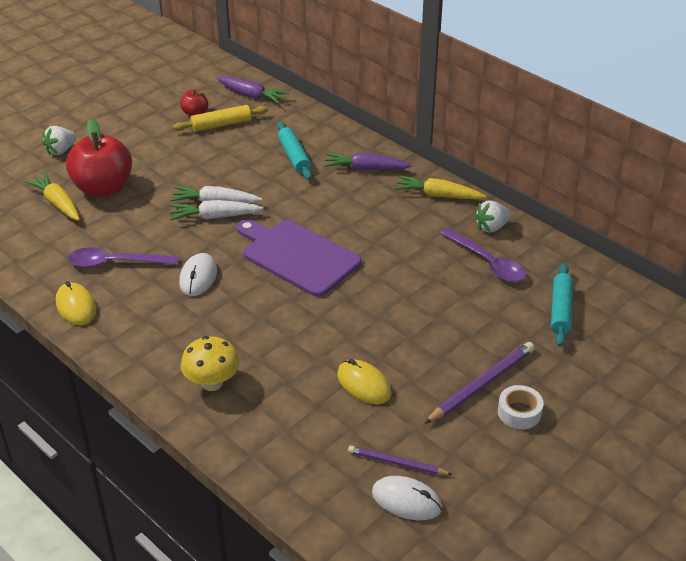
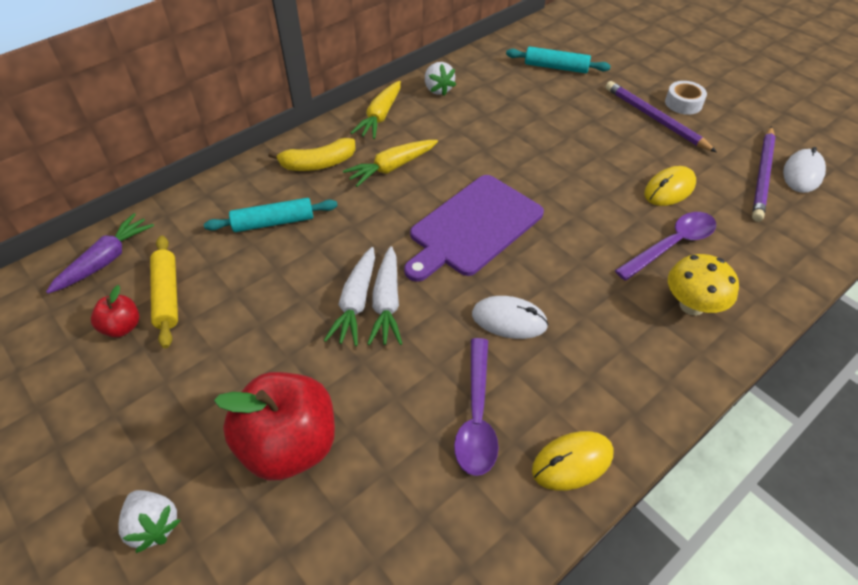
camera: 85 degrees left, 10 degrees up
yellow carrot [25,172,80,221] -> yellow carrot moved to [343,140,438,187]
purple carrot [324,152,412,170] -> yellow banana [268,138,356,171]
purple pencil [348,446,453,475] -> purple pencil [752,126,776,222], size x1.57
purple spoon [440,228,526,282] -> purple spoon moved to [615,212,716,281]

